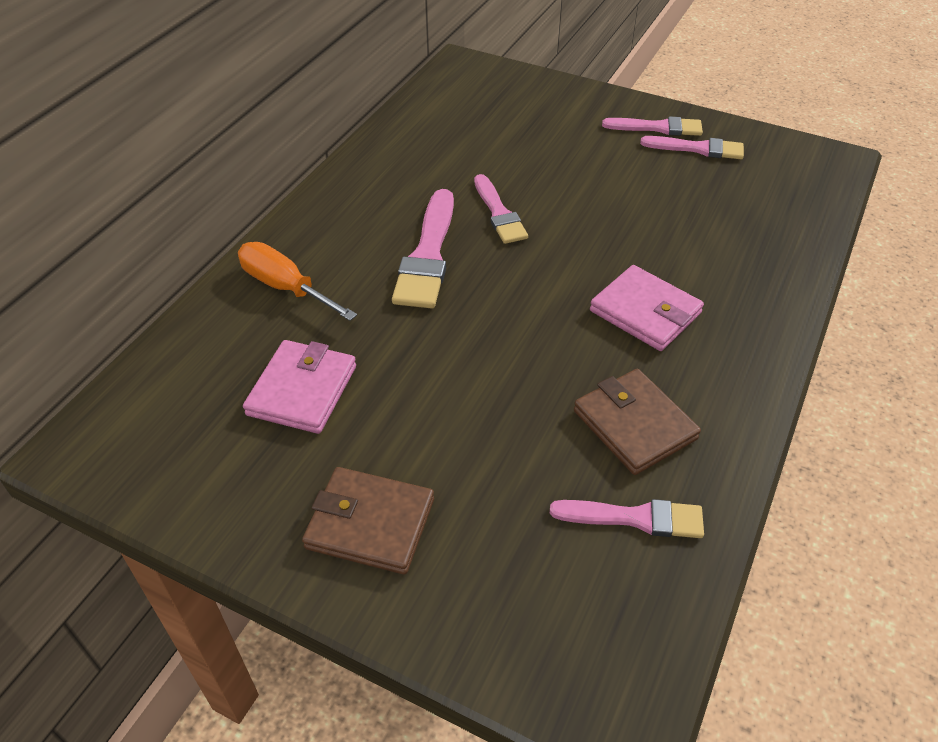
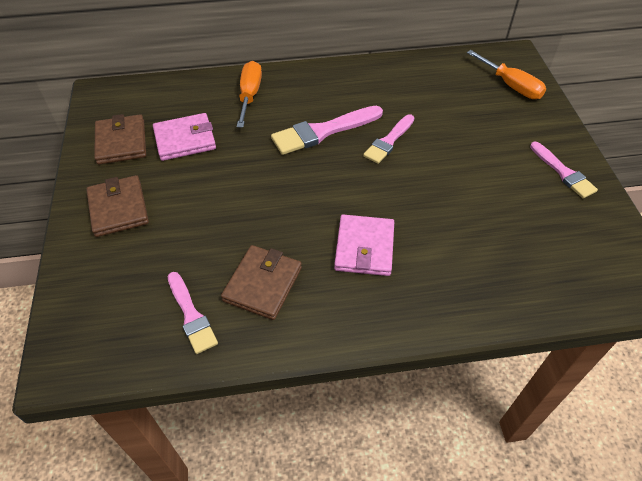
camera: 55 degrees right, 5 degrees up
pink brush [640,136,744,159] -> none
none -> brown wallet [94,114,146,164]
none -> orange screwdriver [467,50,546,99]

